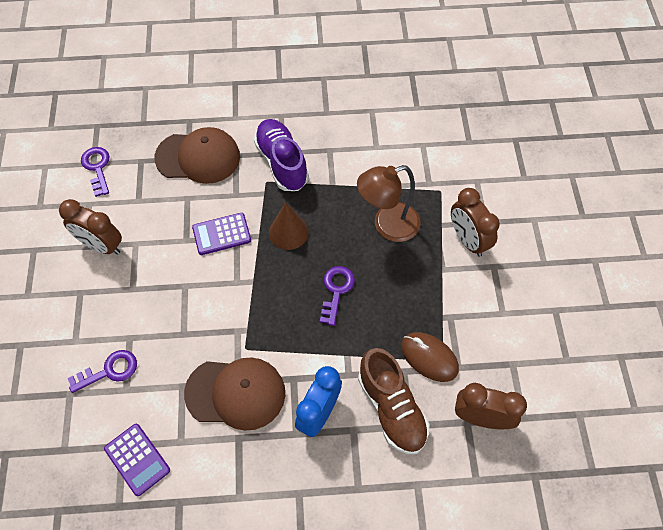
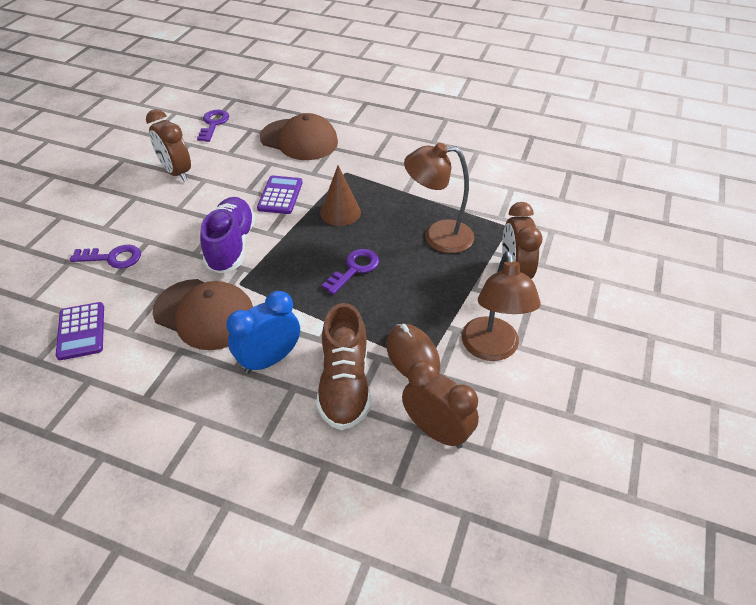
camera: 25 degrees right, 15 degrees down
purple calculator [192,213,251,255] -> purple calculator turned 90 degrees clockwise [257,176,303,214]
purple shoe [254,119,309,191] -> purple shoe moved to [200,197,256,274]
none -> brown lamp [462,251,541,361]

